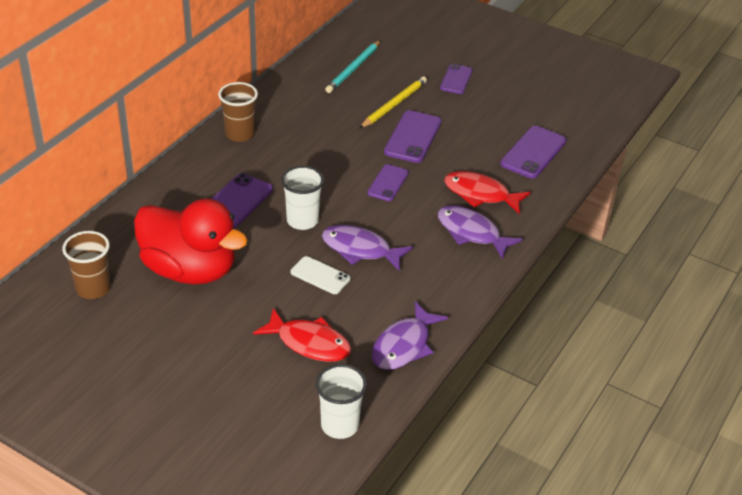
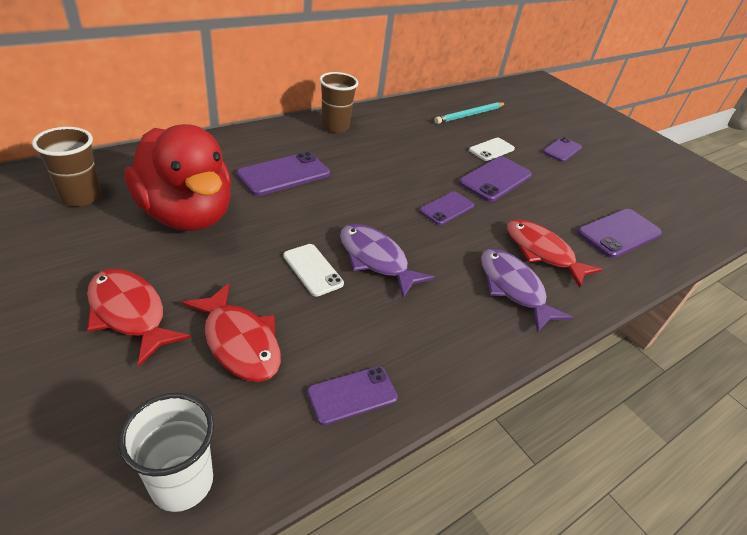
camera: 20 degrees right, 0 degrees up
white cup [281,166,324,230] -> none
yellow pencil [359,76,427,129] -> white phone [469,137,515,161]
purple fish [372,301,448,370] -> purple phone [307,366,398,425]
none -> red fish [87,269,191,367]

